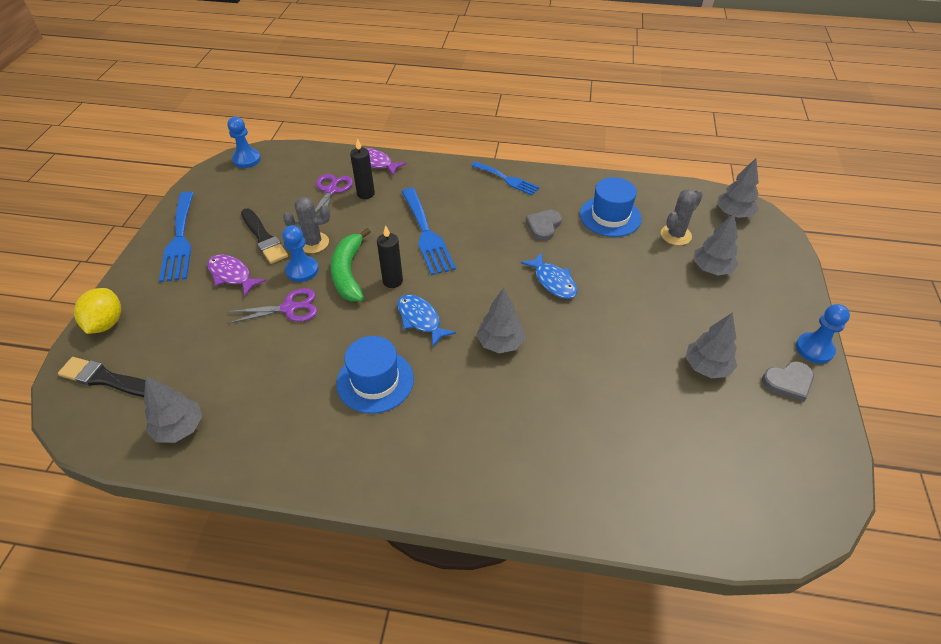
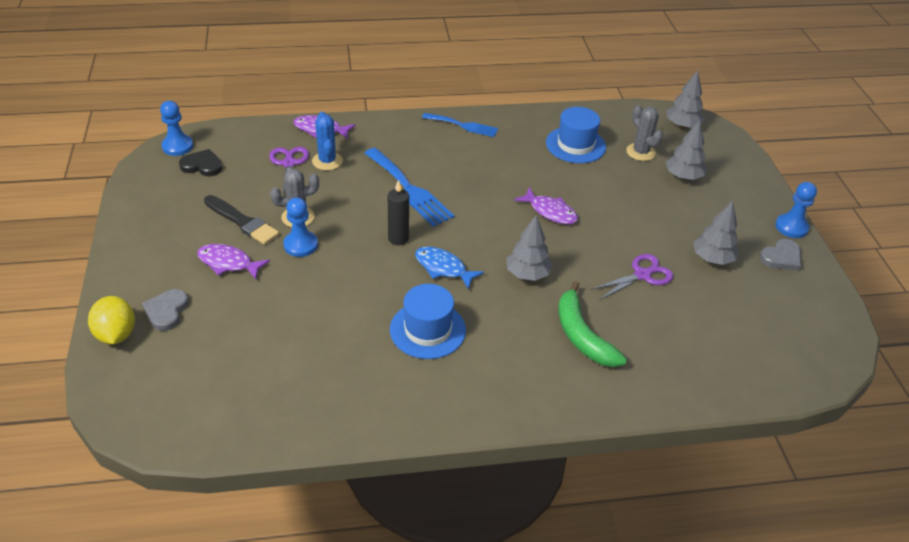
camera: 20 degrees left, 5 degrees down
black brush [58,357,145,397] -> none
grey tree [144,376,202,443] -> none
blue fork [159,192,194,282] -> none
purple scissors [227,288,317,324] -> purple scissors moved to [590,254,673,300]
green banana [330,228,371,301] -> green banana moved to [559,281,627,367]
black candle [350,138,375,199] -> blue cactus [312,112,343,170]
blue fish [521,252,577,299] -> purple fish [514,187,578,224]
grey heart [526,210,562,241] -> grey heart moved to [142,289,189,331]
grey cactus [661,189,703,245] -> grey cactus turned 60 degrees counterclockwise [626,105,663,161]
none -> black heart [179,149,222,176]

